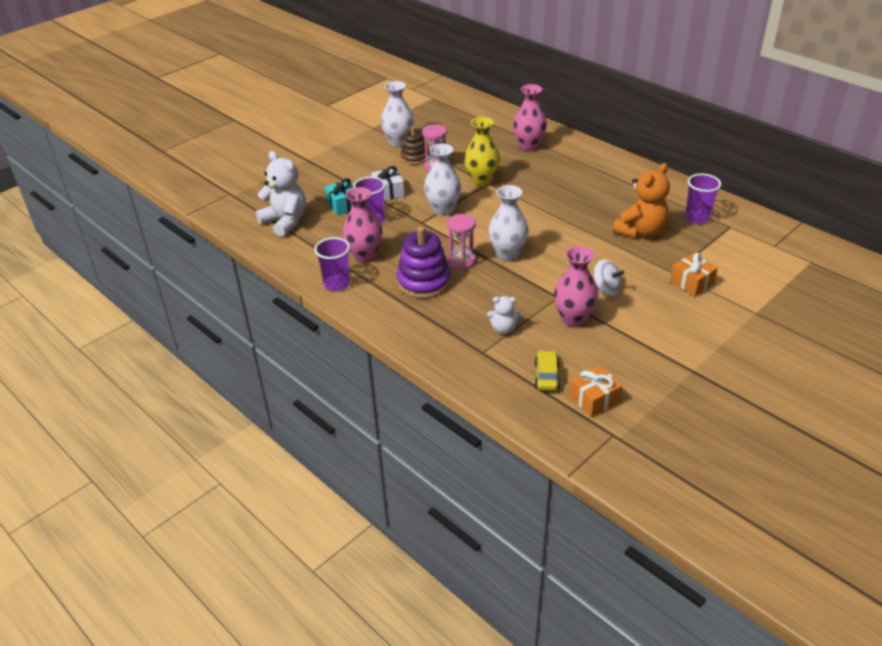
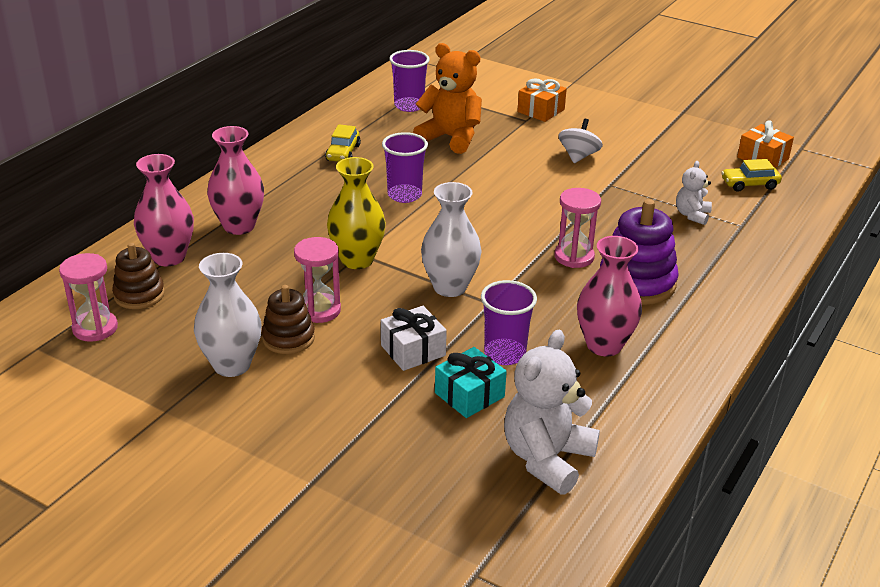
camera: 105 degrees left, 5 degrees down
purple cup [314,237,350,291] -> purple cup moved to [382,132,428,203]
white teddy bear [487,296,521,334] -> white teddy bear turned 150 degrees counterclockwise [676,161,712,225]
white vase [488,185,529,261] -> none
pink vase [554,246,598,327] -> pink vase moved to [134,154,194,266]
none -> pink hourglass [59,253,118,342]
none -> brown stacking toy [112,243,165,309]
none -> yellow car [325,124,361,162]

